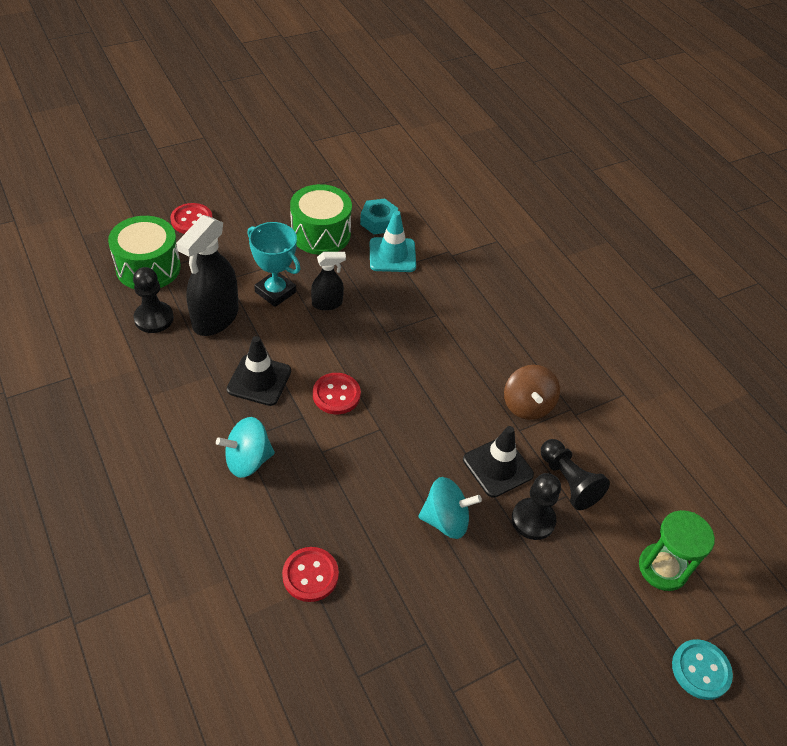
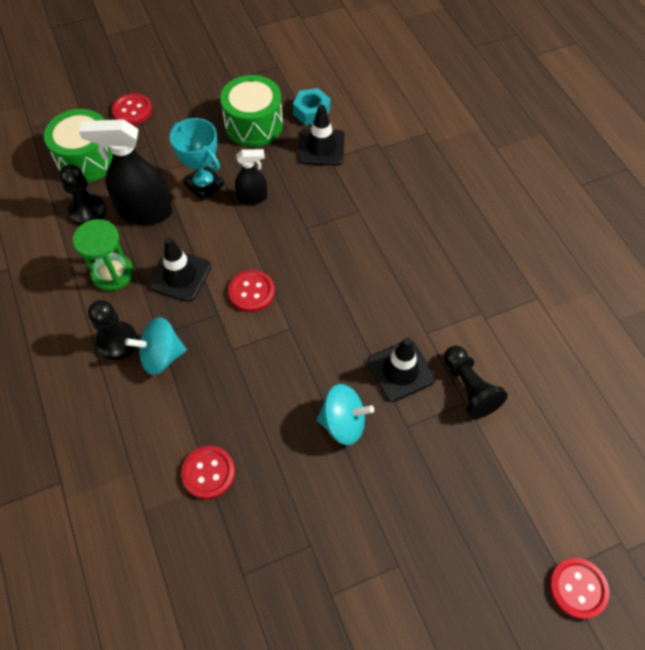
camera: 10 degrees right, 10 degrees up
black spray bottle [176,215,239,336] -> black spray bottle turned 60 degrees clockwise [79,119,172,225]
turquoise traffic cone [370,211,416,272] -> black traffic cone [298,104,345,166]
brown spinning top [504,365,560,420] -> none
black pawn [512,473,561,540] -> black pawn moved to [88,300,138,360]
green hourglass [639,510,715,591] -> green hourglass moved to [73,219,133,291]
turquoise button [672,639,733,700] -> red button [549,558,609,619]

